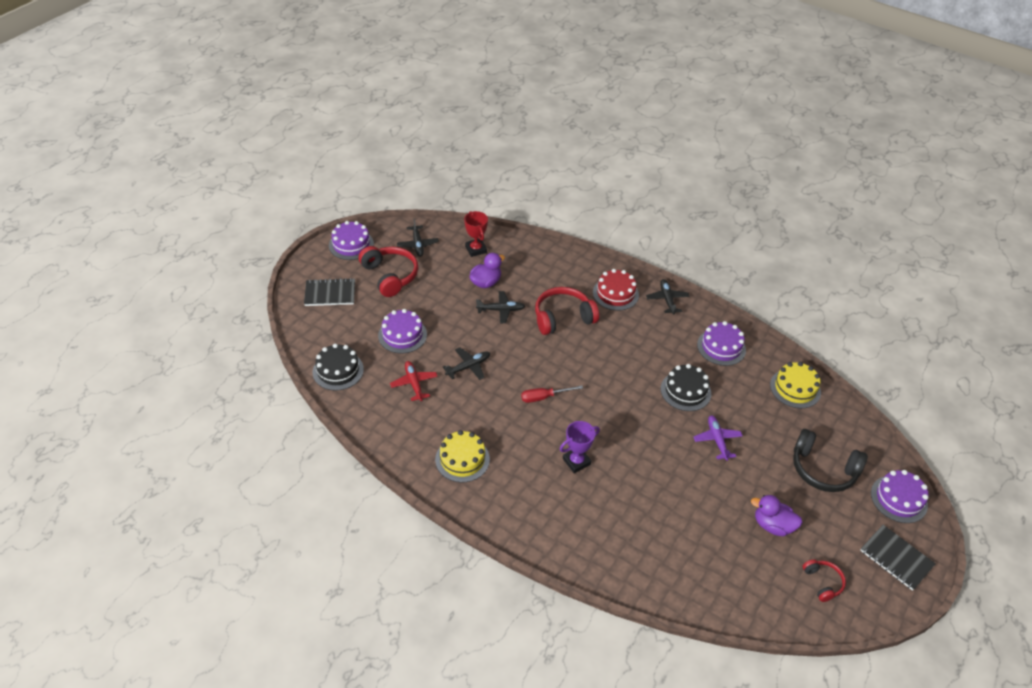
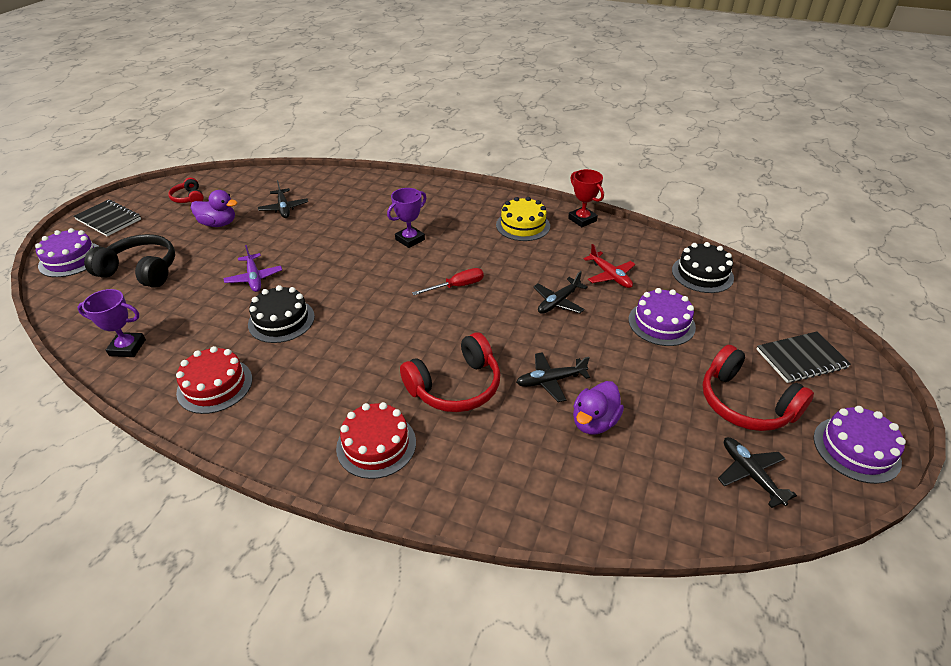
camera: 170 degrees right, 5 degrees down
red trophy [464,211,488,257] -> red trophy moved to [568,169,604,227]
black plane [646,279,690,315] -> black plane moved to [258,180,308,218]
purple cake [697,321,746,366] -> red cake [176,346,252,414]
yellow cake [770,362,821,408] -> purple trophy [77,289,146,357]

